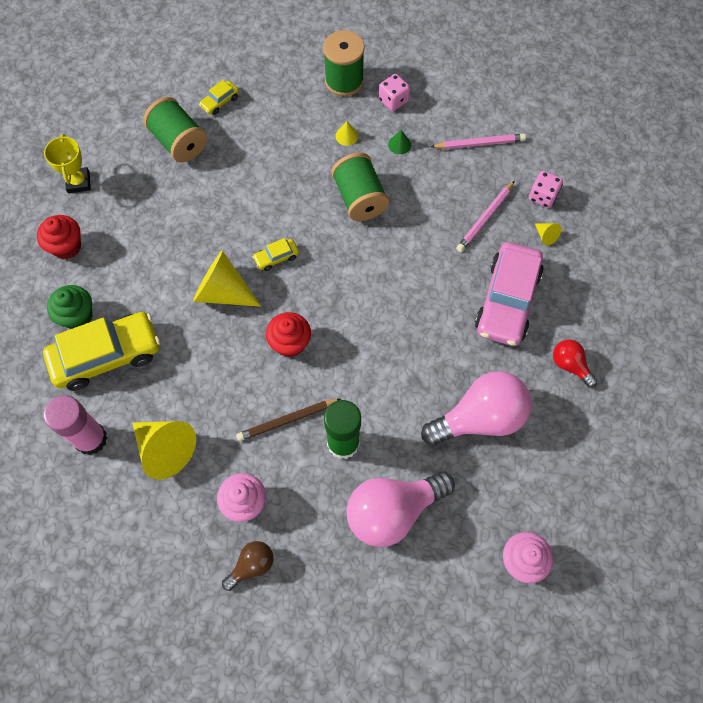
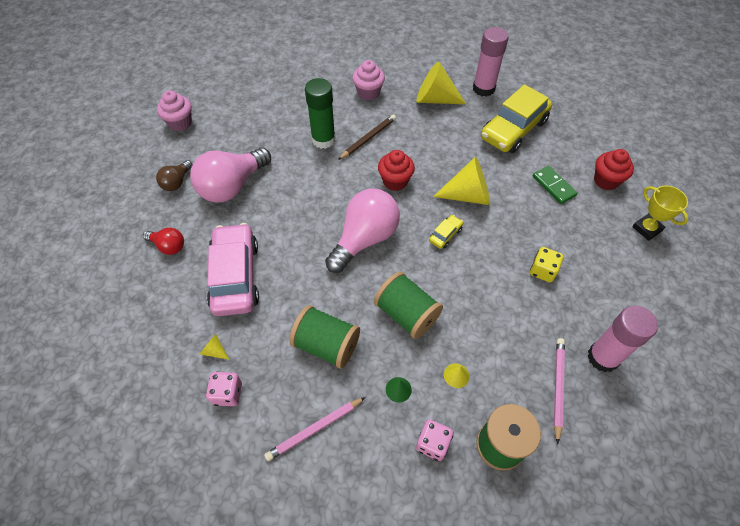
camera: 155 degrees right, 10 degrees down
green cupcake [47,285,93,329] -> none
green spool [144,97,207,163] -> green spool moved to [289,305,360,369]
yellow car [199,80,239,115] -> pink glue stick [587,306,658,372]
brown light bulb [222,541,274,591] -> brown light bulb moved to [156,160,193,191]
pink light bulb [346,472,455,547] -> pink light bulb moved to [325,189,400,273]
pink pencil [456,180,515,252] -> pink pencil moved to [554,338,565,444]
none -> yellow dice [530,247,564,282]
none -> green domino [533,166,578,204]

